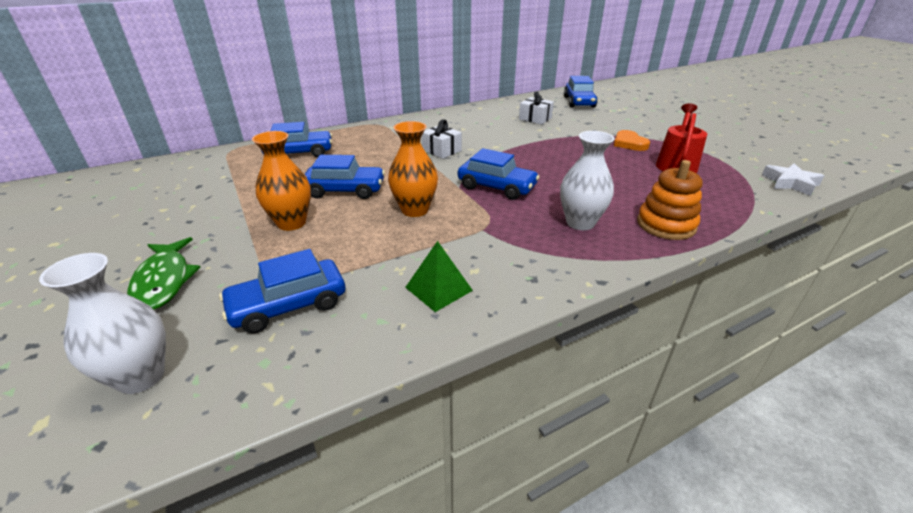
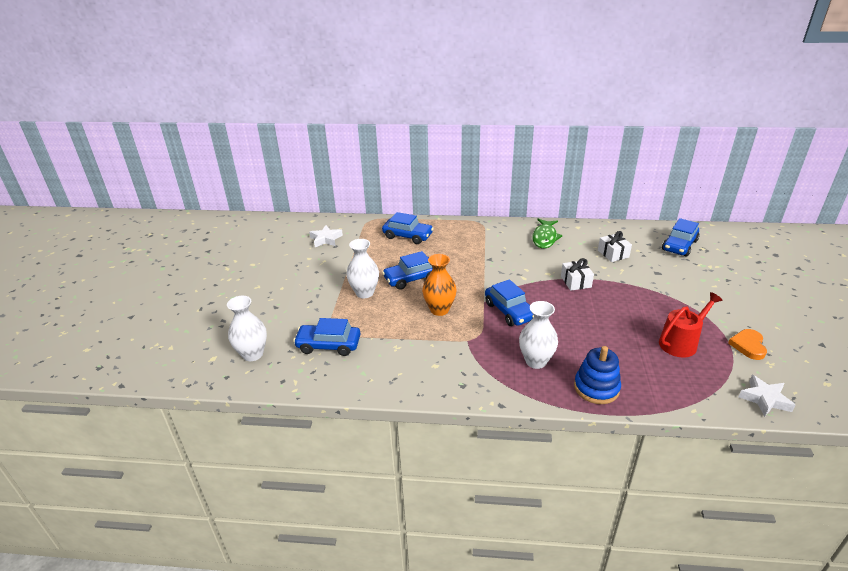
camera: 35 degrees right, 0 degrees up
green fish [127,237,200,310] -> green fish moved to [532,219,563,249]
orange vase [252,131,311,231] -> white vase [346,239,379,298]
blue car [304,155,385,199] -> blue car turned 120 degrees clockwise [382,251,433,290]
green pyramid [405,241,473,312] -> none
white gift [422,119,462,159] -> white gift moved to [561,258,594,291]
orange heart [614,130,650,151] -> orange heart moved to [728,329,767,360]
orange stacking toy [637,160,703,240] -> blue stacking toy [574,346,621,404]
none -> white star [309,225,343,247]

